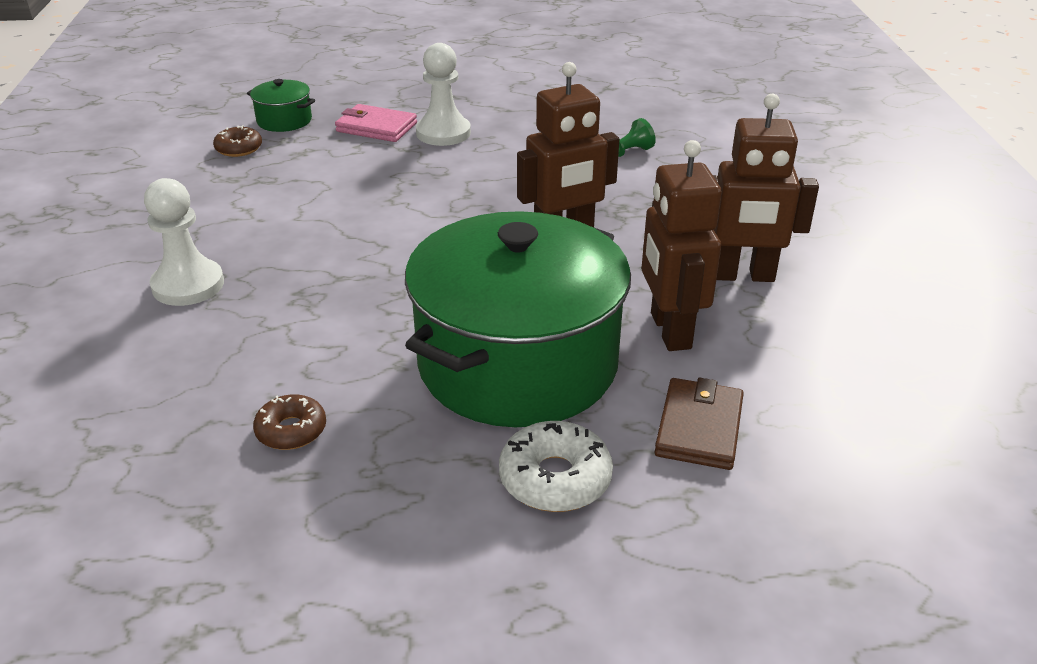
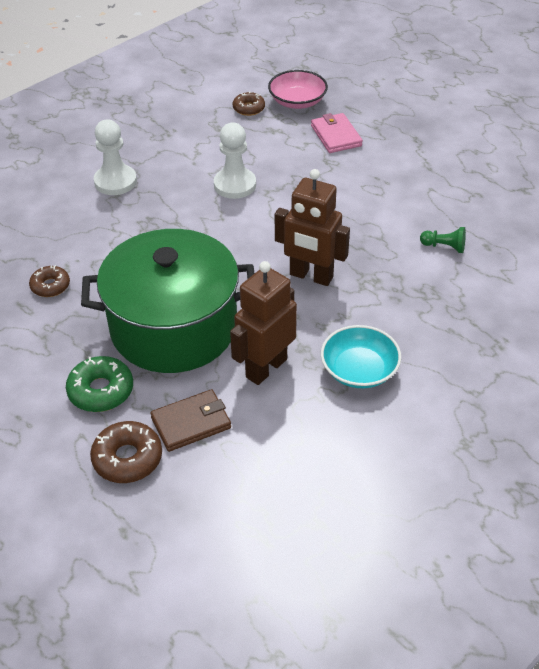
camera: 50 degrees right, 10 degrees up
green pot [247,79,315,132] -> pink bowl [268,70,328,109]
white pawn [416,43,471,146] -> white pawn moved to [214,123,256,199]
white donut [499,421,613,512] -> green donut [66,356,133,412]
brown robot [713,93,819,282] -> turquoise bowl [321,325,401,388]
none -> brown donut [90,421,162,483]

